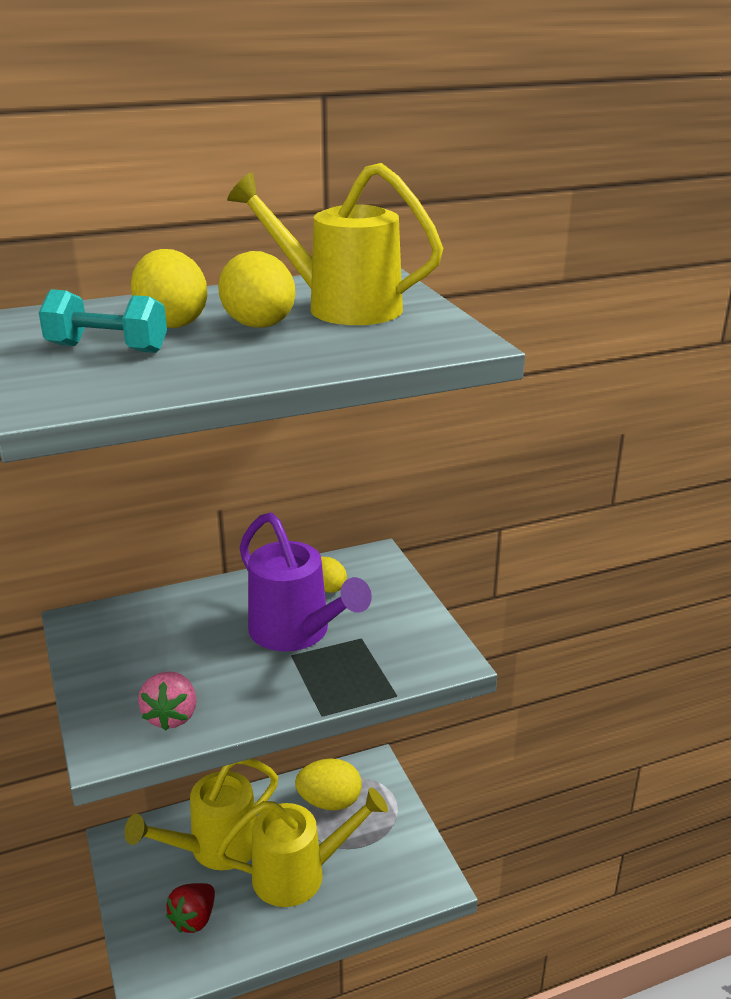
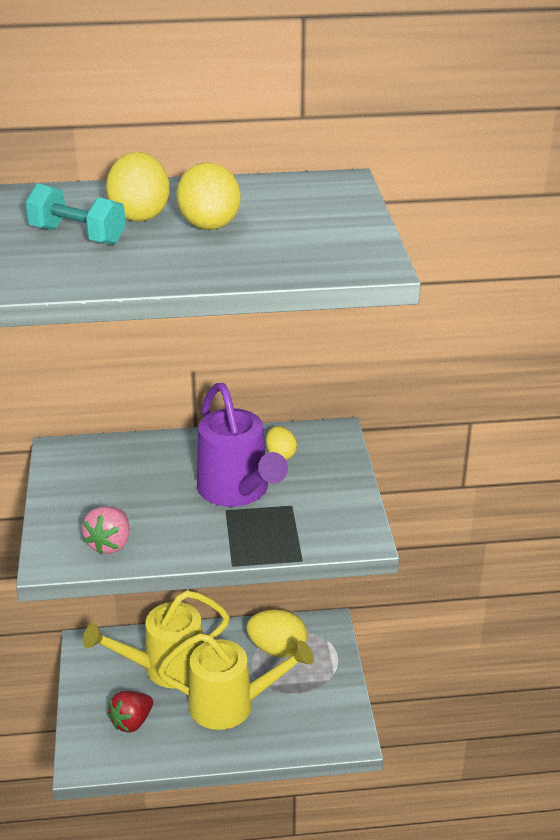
camera: 15 degrees right, 5 degrees up
yellow watering can [227,163,443,325] -> none

